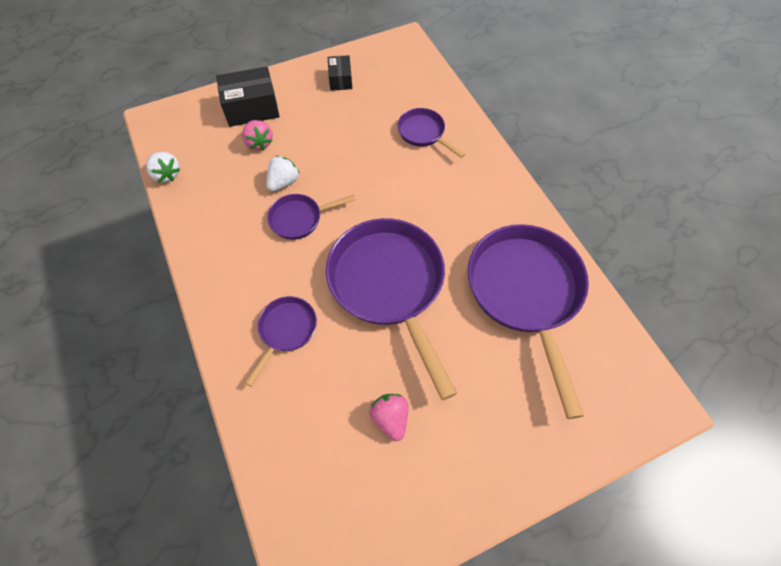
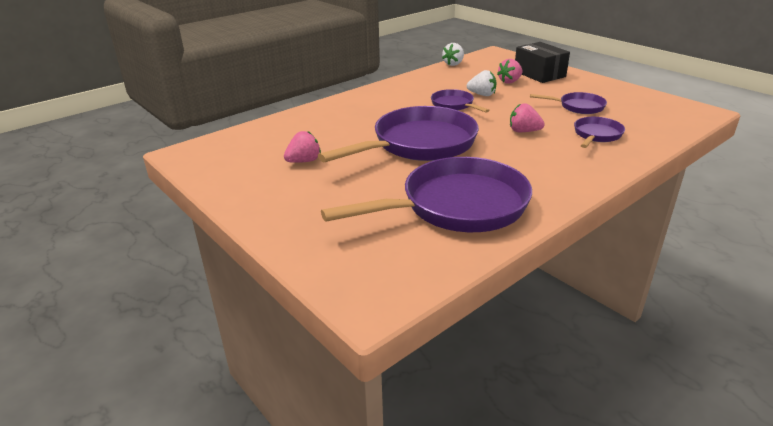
camera: 75 degrees right, 30 degrees down
purple pan [245,296,317,387] -> purple pan moved to [530,92,607,114]
black box [328,55,352,91] -> none
none -> pink strawberry [510,103,545,132]

